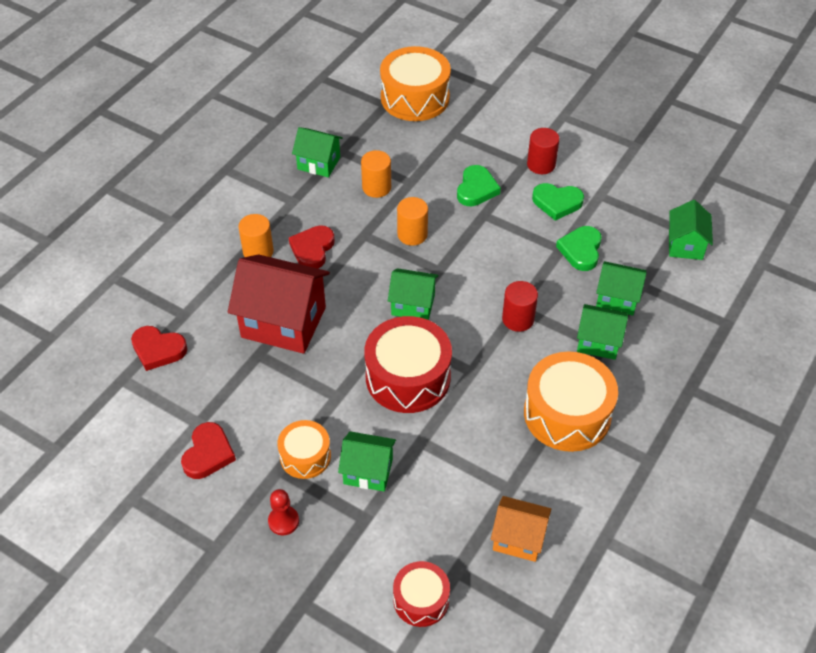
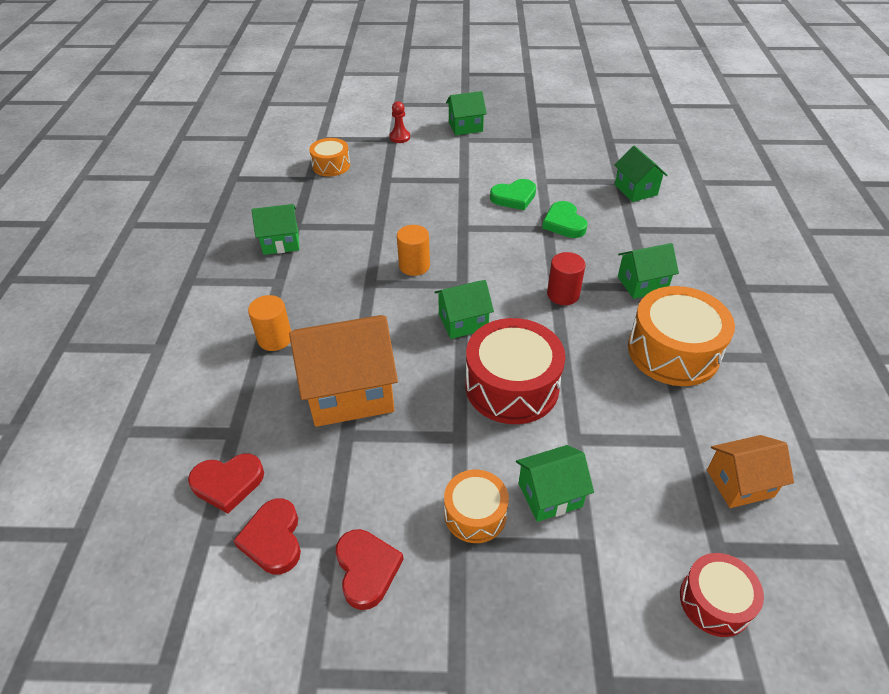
camera: 30 degrees left, 5 degrees down
red house [228,255,330,354] -> orange house [289,315,398,427]
red pawn [268,489,299,535] -> red pawn moved to [390,101,410,143]
red heart [289,225,335,269] -> red heart moved to [233,498,301,574]
orange cylinder [361,150,391,198] -> none
orange drum [380,46,451,121] -> orange drum [309,138,350,176], size x0.57
green heart [457,165,501,206] -> none
red cylinder [527,128,559,174] -> none
green house [596,261,646,316] -> green house moved to [446,91,487,135]

